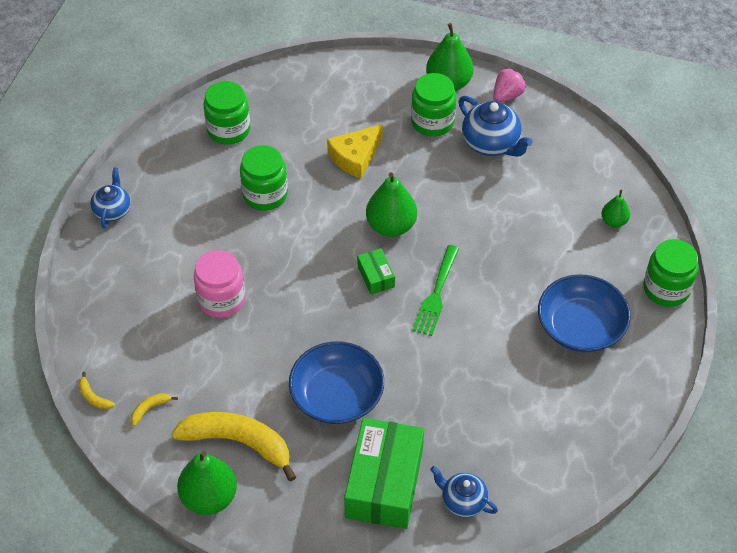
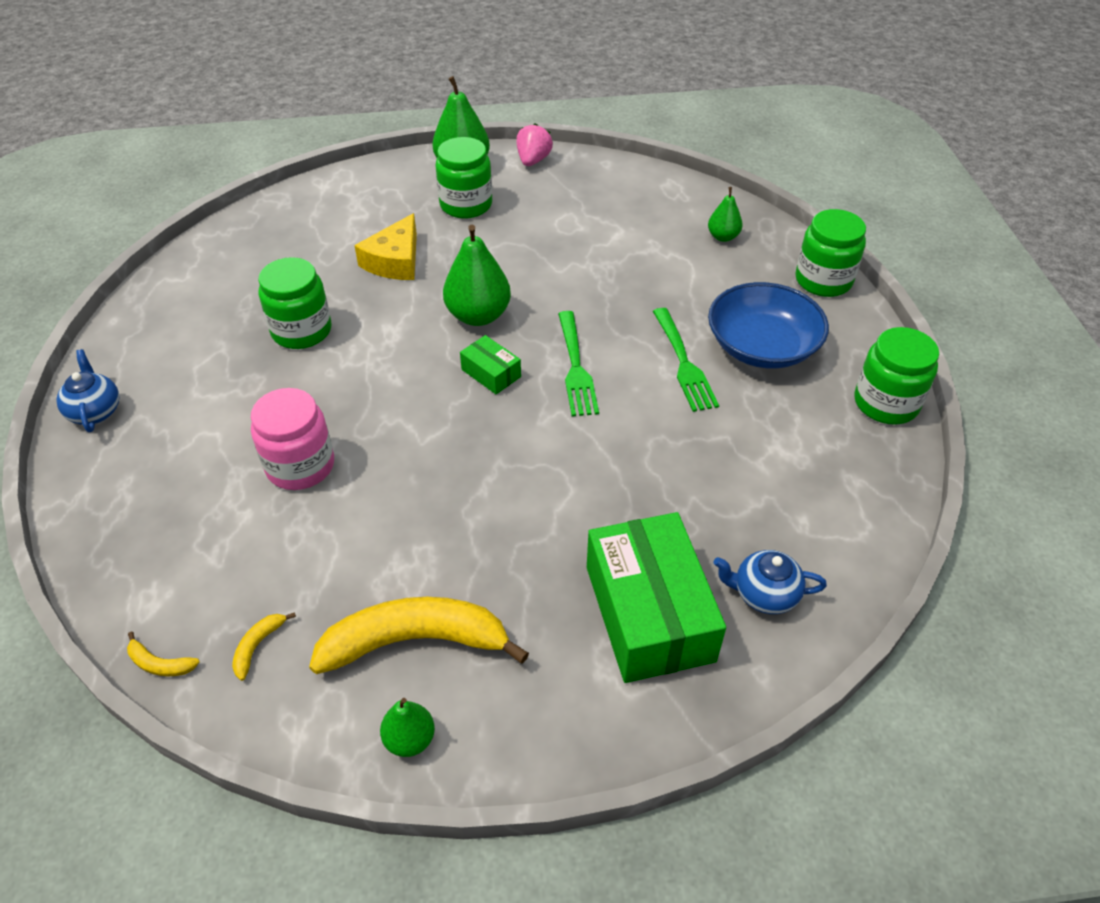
camera: 25 degrees left, 5 degrees down
green pear [177,451,237,515] -> green pear [380,698,435,757], size x0.55
green jar [203,81,250,145] -> green jar moved to [854,327,939,425]
blue bowl [289,341,384,424] -> none
blue teapot [458,96,533,157] -> none
none -> green fork [653,308,719,412]

